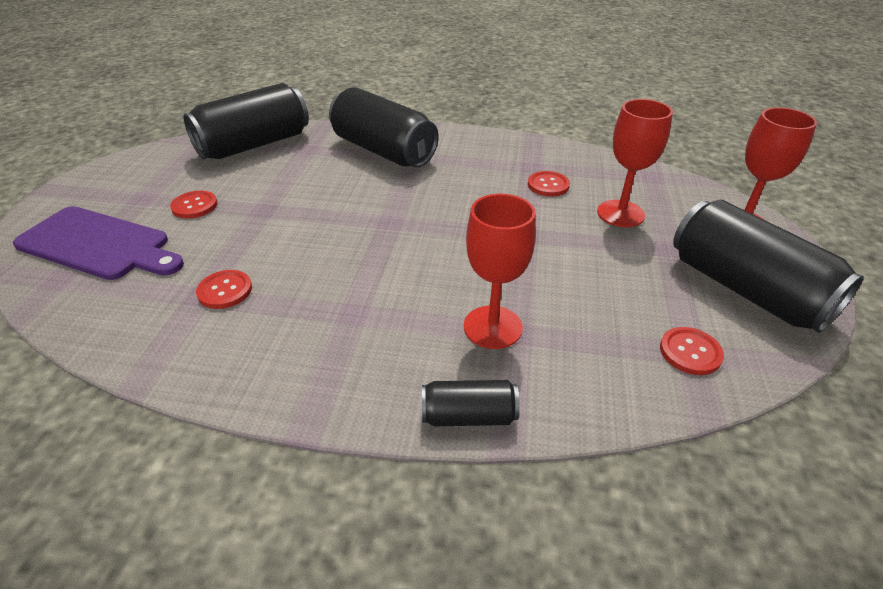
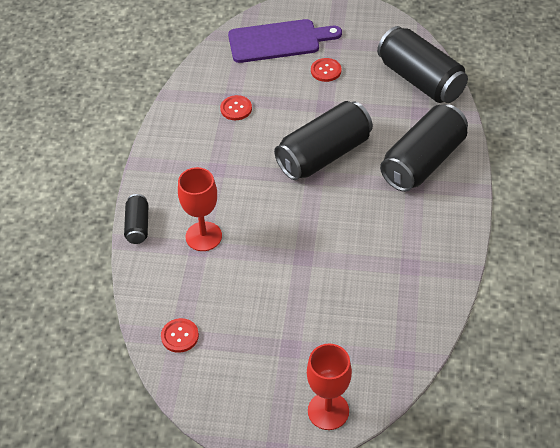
camera: 90 degrees right, 10 degrees up
purple cutting board [13,206,184,280] -> purple cutting board turned 120 degrees counterclockwise [228,19,342,63]
red button [528,171,570,197] -> none
red goblet [597,99,673,227] -> none
black can [673,199,864,333] -> black can moved to [274,101,373,180]

